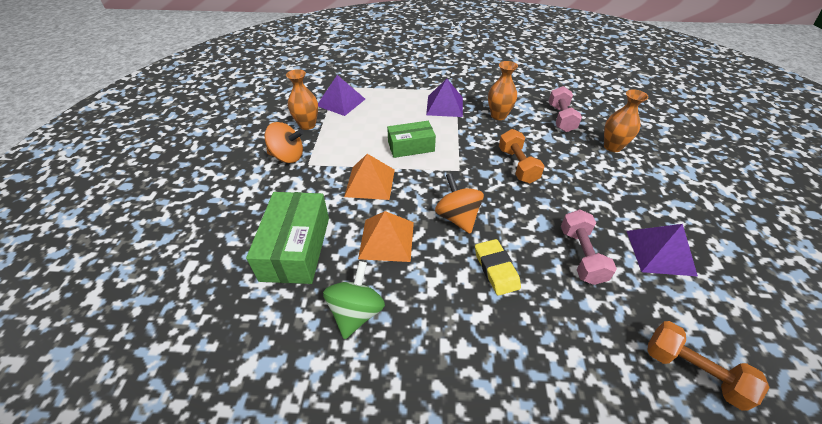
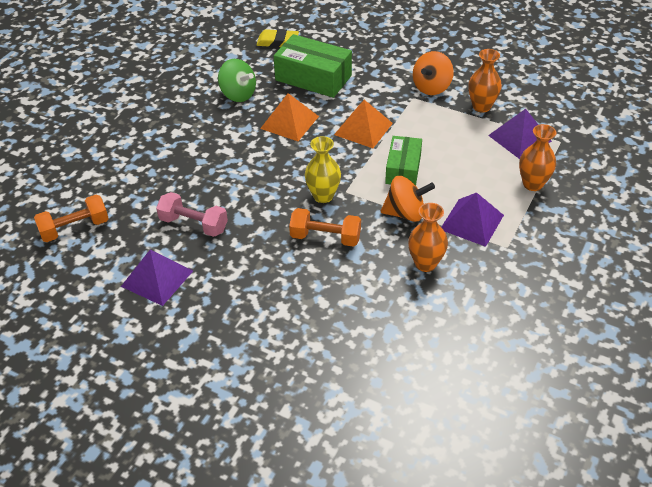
camera: 115 degrees right, 0 degrees up
orange spinning top [435,173,484,234] -> orange spinning top moved to [381,176,435,222]
yellow eraser [475,239,521,296] -> yellow eraser moved to [257,29,299,48]
pink dumbbell [549,86,582,132] -> none
orange vase [604,90,649,152] -> orange vase moved to [519,124,556,191]
none -> yellow vase [305,136,341,203]

